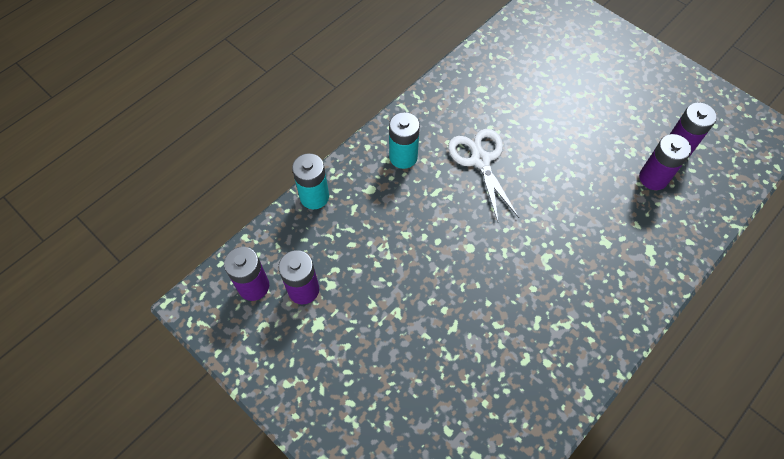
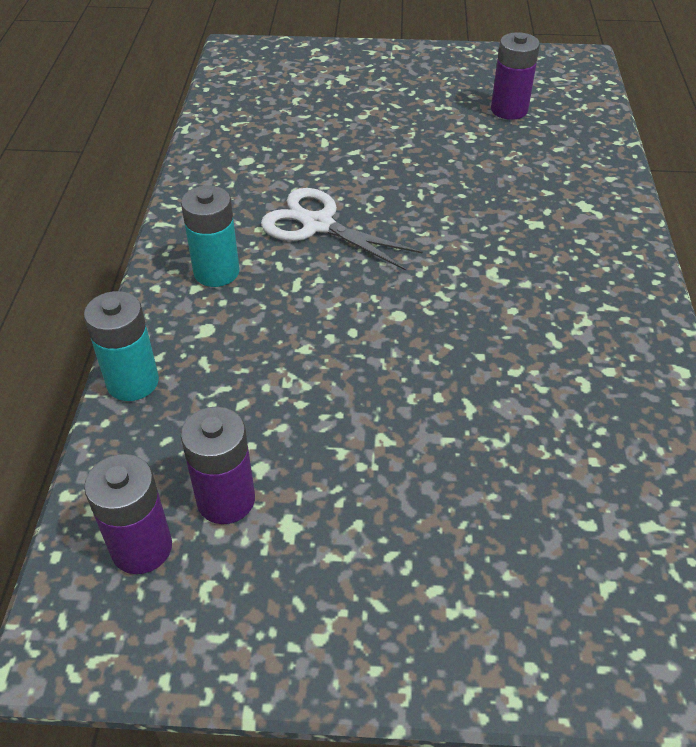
camera: 40 degrees left, 15 degrees down
purple battery [639,134,691,190] -> none

